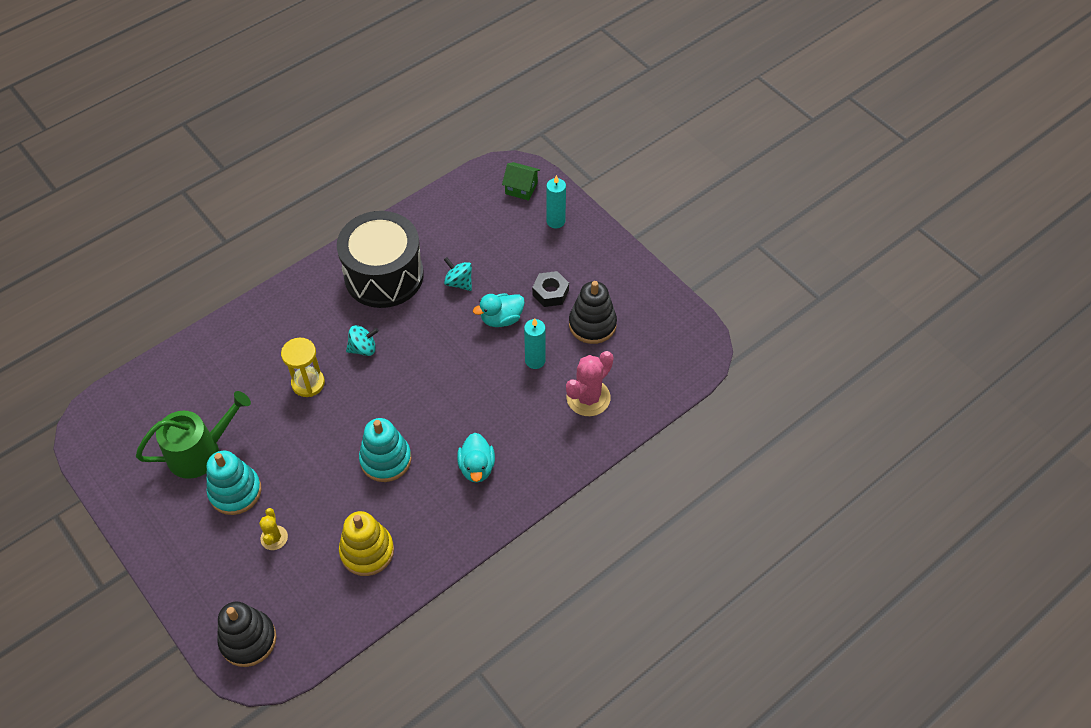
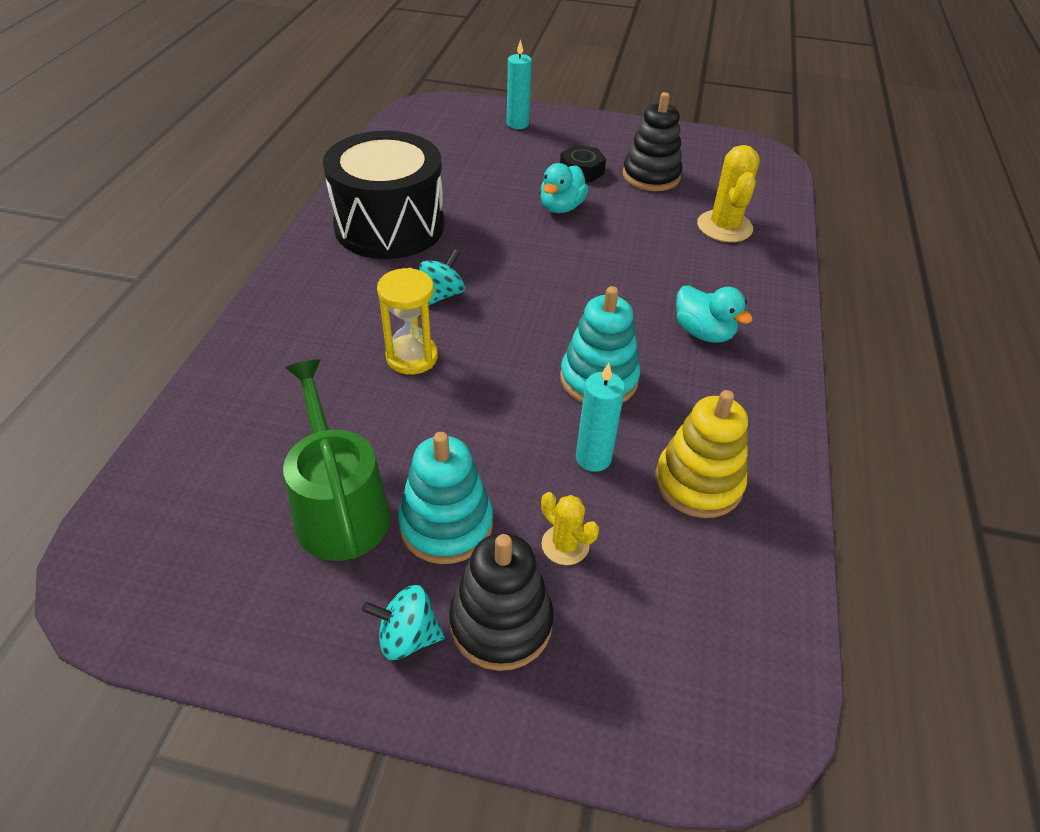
camera: 40 degrees left, 10 degrees down
green watering can [136,391,251,479] -> green watering can turned 45 degrees counterclockwise [283,359,390,561]
black stacking toy [217,601,276,667] -> black stacking toy moved to [449,533,554,671]
turquoise spinning top [444,257,472,291] -> turquoise spinning top moved to [362,585,445,660]
green house [502,162,540,201] -> none
turquoise candle [524,318,546,369] -> turquoise candle moved to [576,363,625,472]
pink cactus [566,351,614,416] -> yellow cactus [697,145,760,242]

